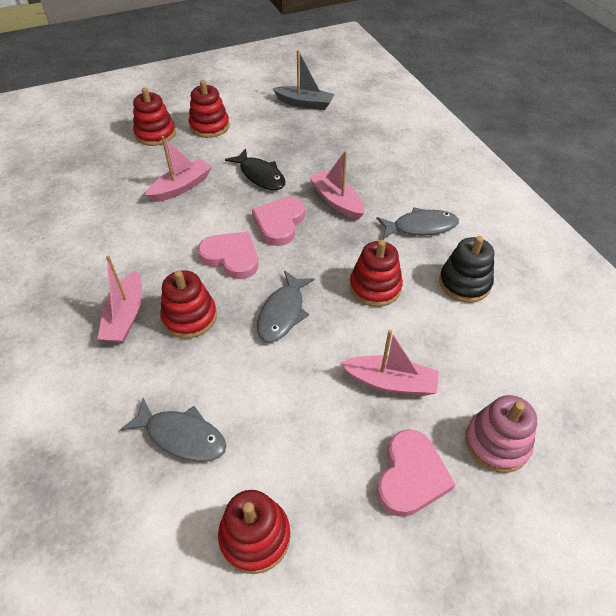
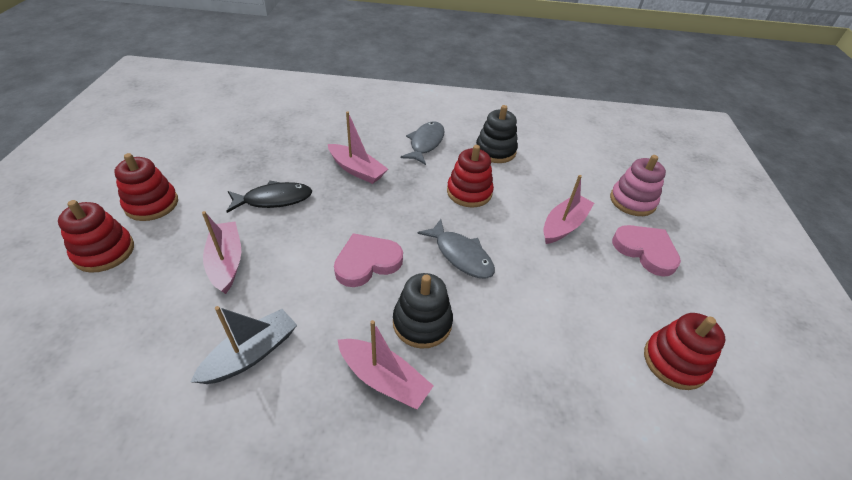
camera: 65 degrees left, 5 degrees down
grey fish [120,398,226,462] -> none
red stacking toy [160,270,217,339] -> black stacking toy [393,273,453,349]
pink heart [252,197,305,246] -> none
grey boat [272,50,334,110] -> grey boat moved to [191,306,297,384]
pink boat [309,151,364,220] -> pink boat turned 135 degrees counterclockwise [328,111,388,184]

